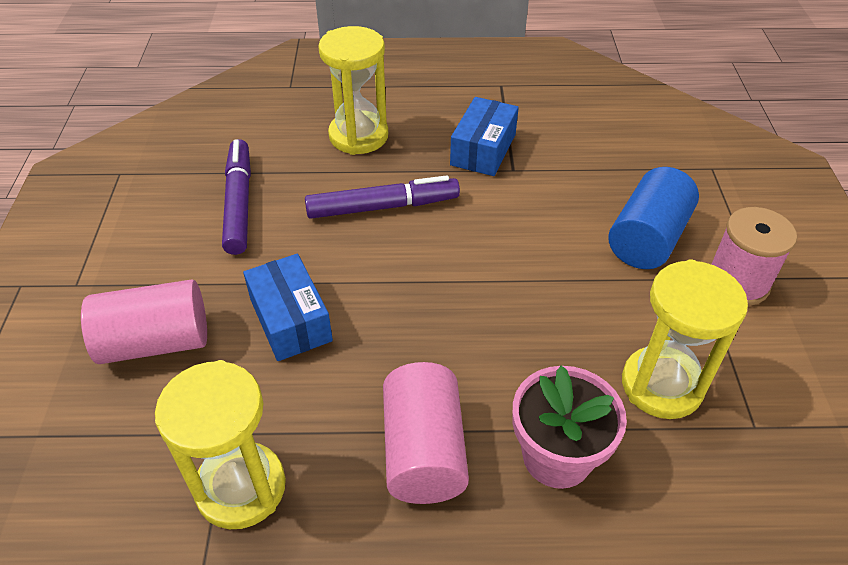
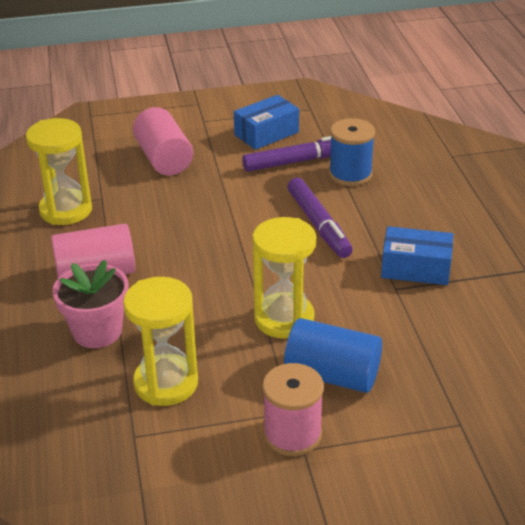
camera: 80 degrees right, 10 degrees down
blue box [243,254,333,361] -> blue box moved to [234,95,299,150]
yellow hourglass [318,26,388,155] -> yellow hourglass moved to [252,217,316,339]
none -> blue spool [329,118,375,186]

